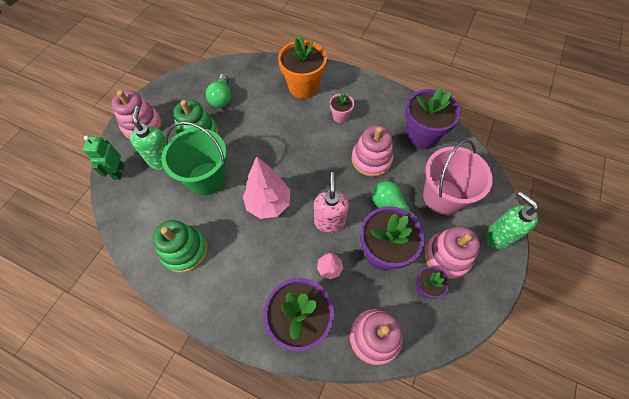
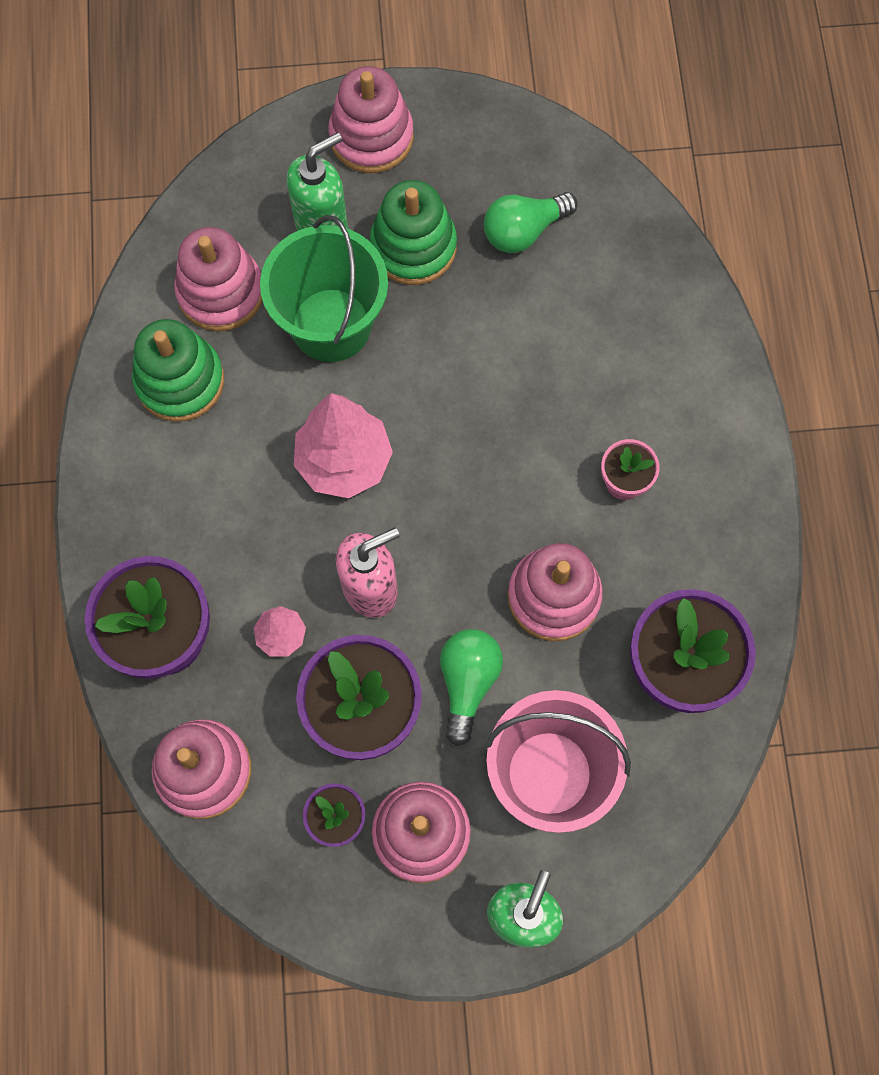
camera: 60 degrees right, 10 degrees up
green robot [83,136,124,180] -> none
orange flower pot [278,35,327,99] -> none
none -> pink stacking toy [174,227,263,331]

